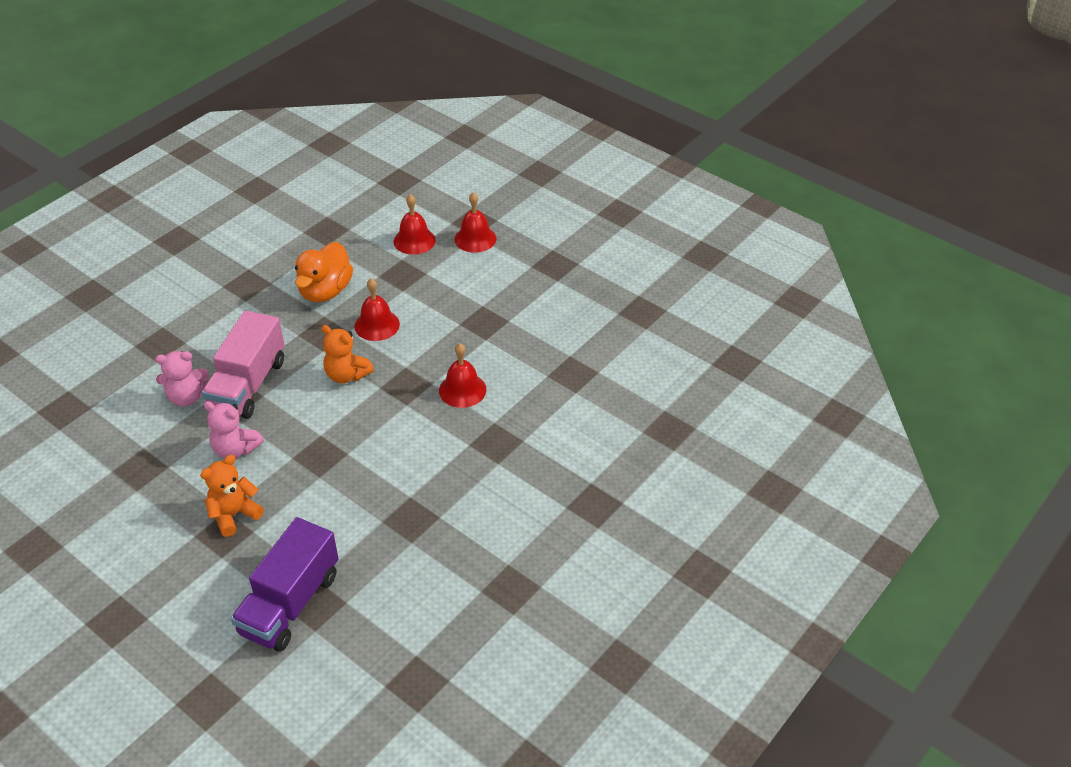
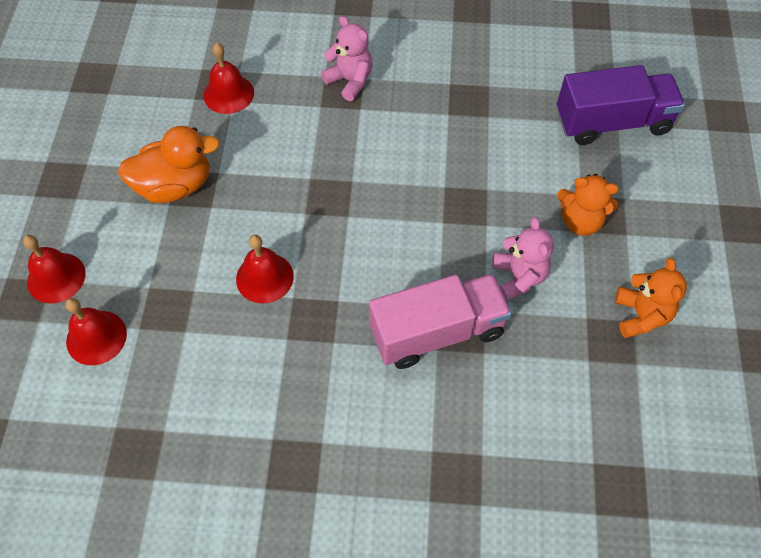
camera: 125 degrees left, 15 degrees up
pink teddy bear [155,351,209,406] -> pink teddy bear moved to [321,16,373,101]
orange duck [295,242,353,302] -> orange duck moved to [118,126,220,203]
orange teddy bear [322,325,374,383] -> orange teddy bear moved to [615,258,687,338]
red bell [439,343,486,408] -> red bell moved to [204,43,254,114]

